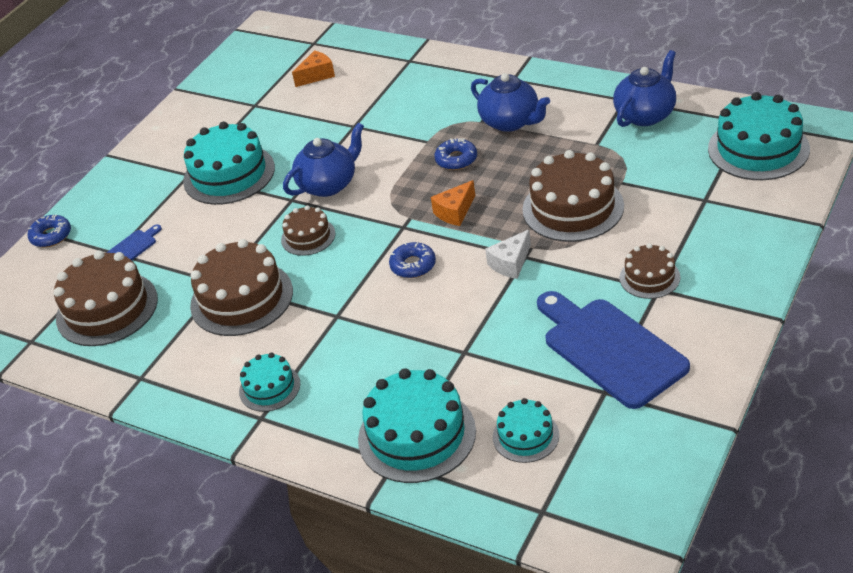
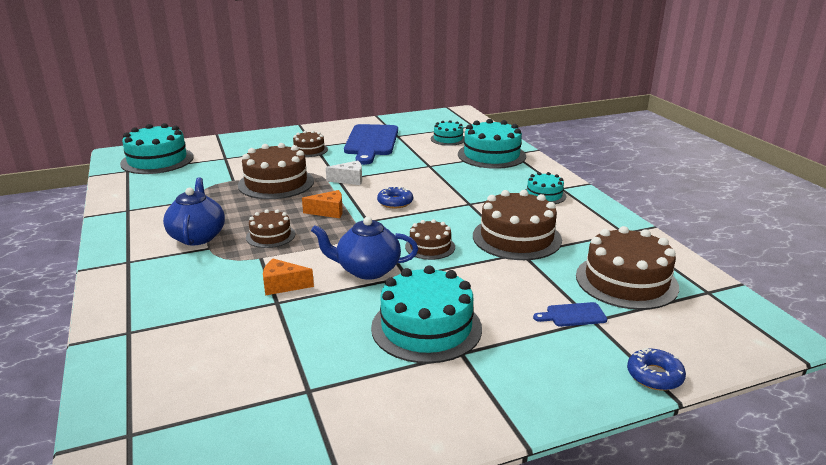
camera: 145 degrees left, 15 degrees down
orange cheese [292,50,335,87] -> orange cheese moved to [263,259,314,295]
blue donut [434,138,477,170] -> brown cake [246,210,295,248]
blue teapot [613,50,676,127] -> none

